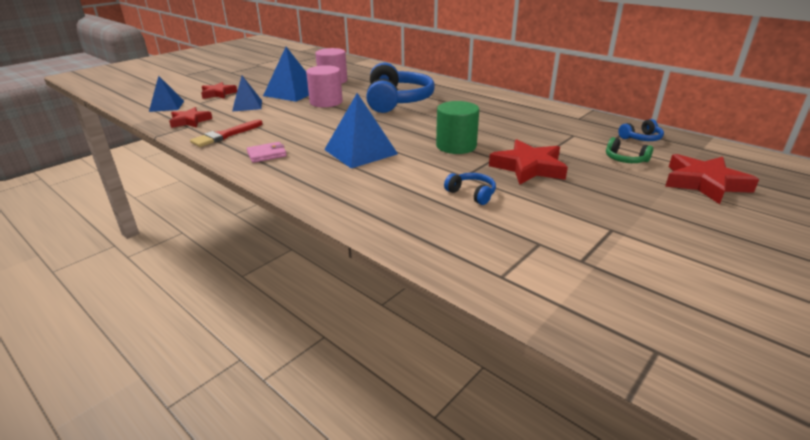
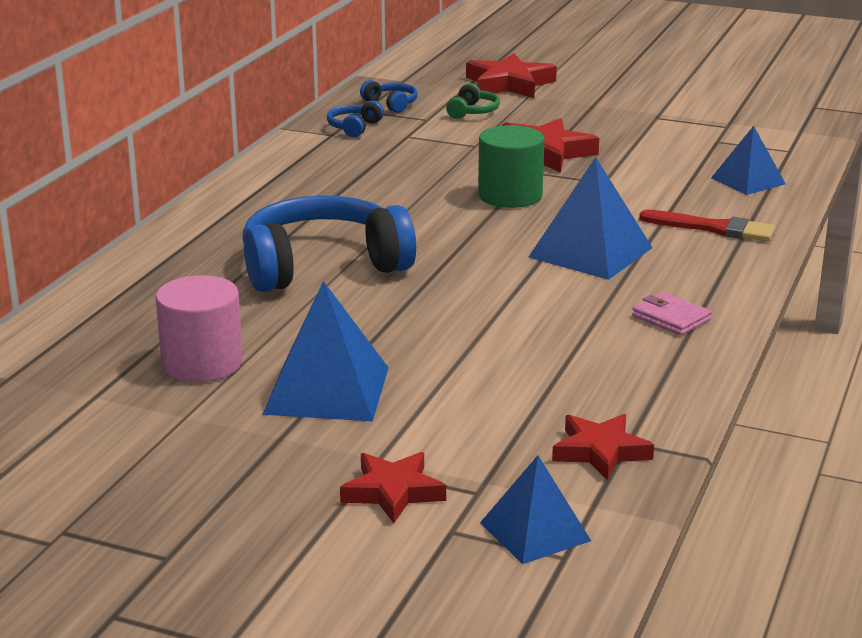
camera: 110 degrees left, 5 degrees down
red brush [190,120,263,147] -> red brush moved to [639,210,776,242]
blue pyramid [232,76,262,112] -> blue pyramid moved to [711,126,786,195]
pink cylinder [306,65,343,107] -> none
blue headphones [444,173,496,205] -> blue headphones moved to [327,100,384,137]

